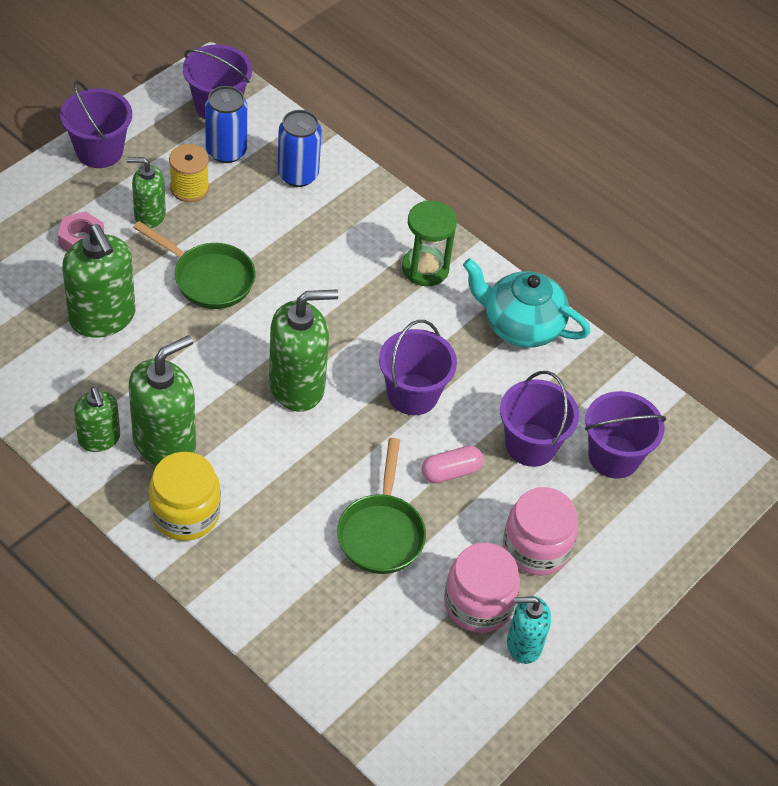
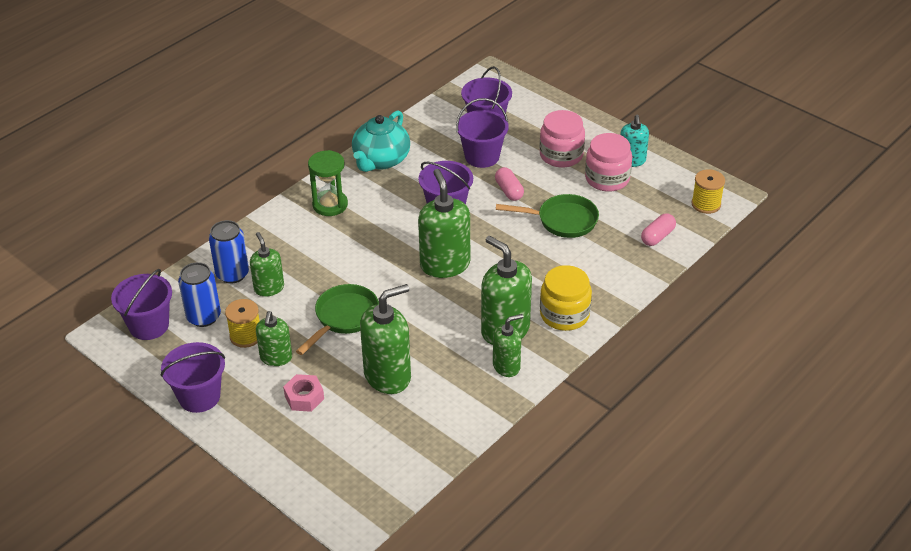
camera: 85 degrees left, 10 degrees down
none -> green soap dispenser [250,232,284,297]
none -> pink capsule [641,214,676,246]
none -> yellow spool [691,169,725,214]

